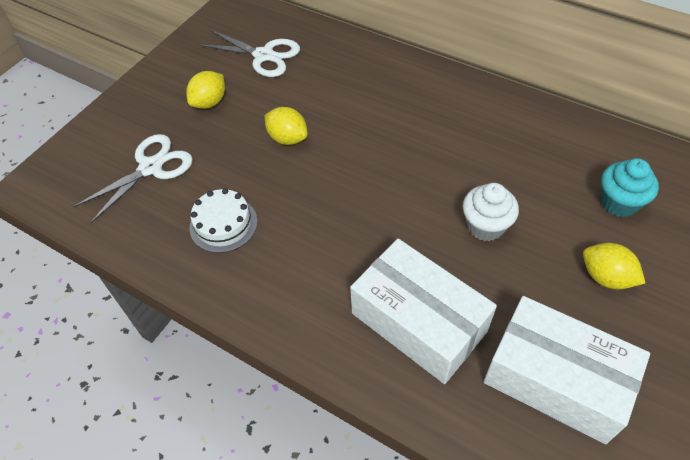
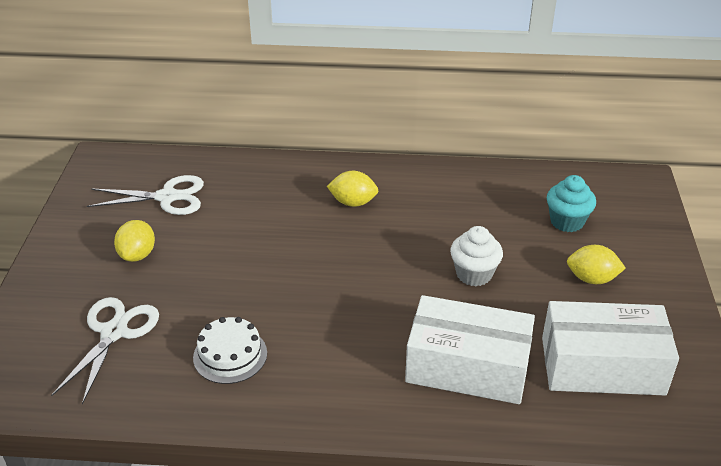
camera: 30 degrees left, 15 degrees down
yellow lemon [265,107,308,145] -> yellow lemon moved to [327,171,378,207]

